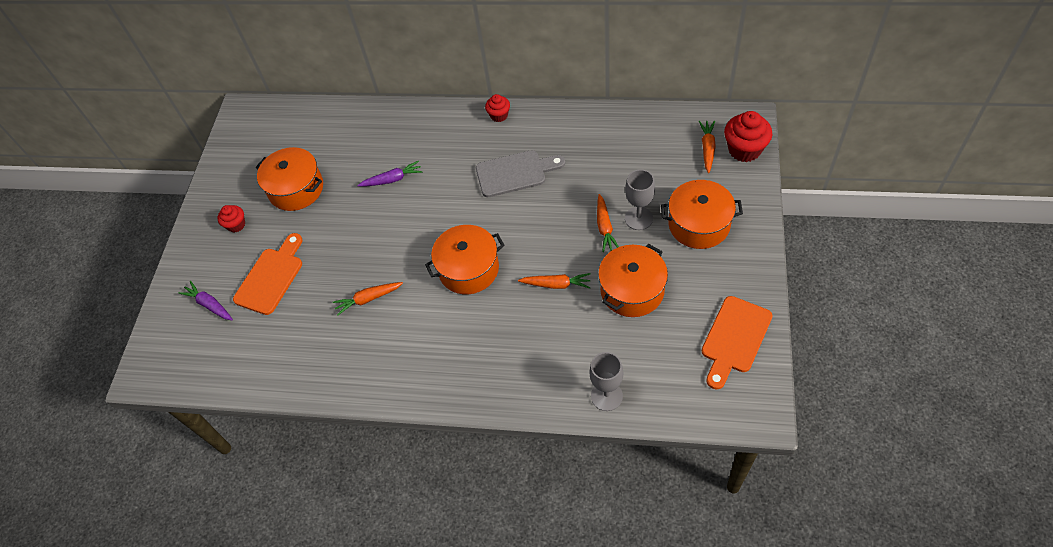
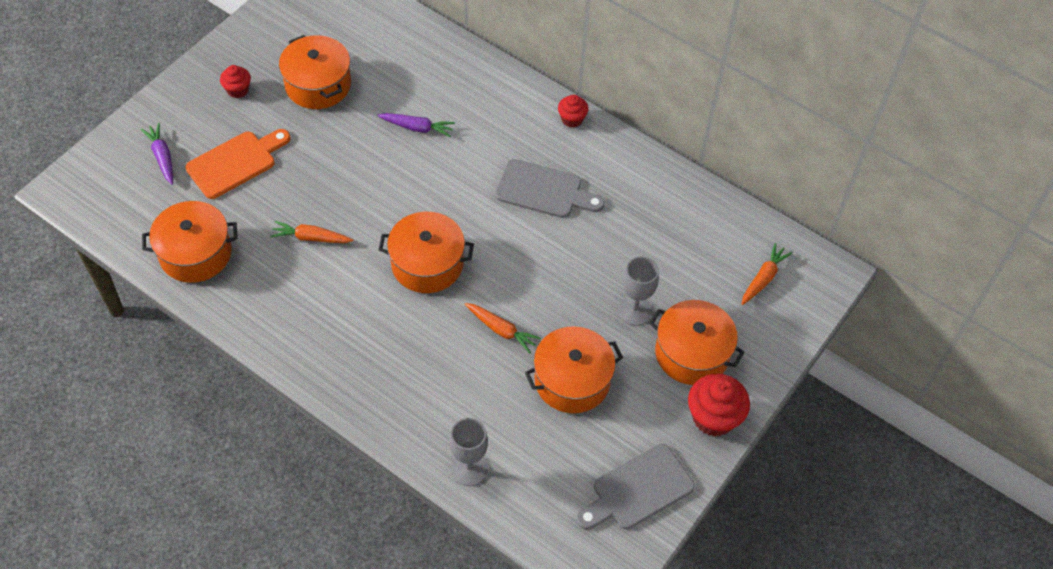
camera: 20 degrees right, 0 degrees up
orange carrot [597,194,619,252] -> none
orange cutting board [702,296,772,389] -> grey cutting board [576,444,695,530]
red cupcake [724,111,772,162] -> red cupcake moved to [688,374,750,437]
none -> orange pot [142,201,238,283]

